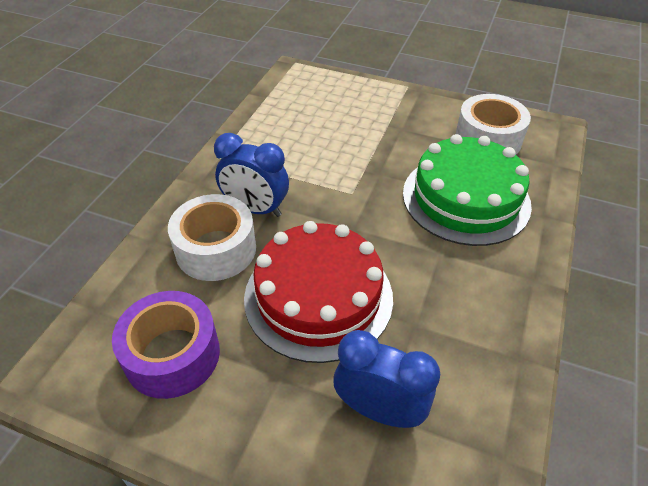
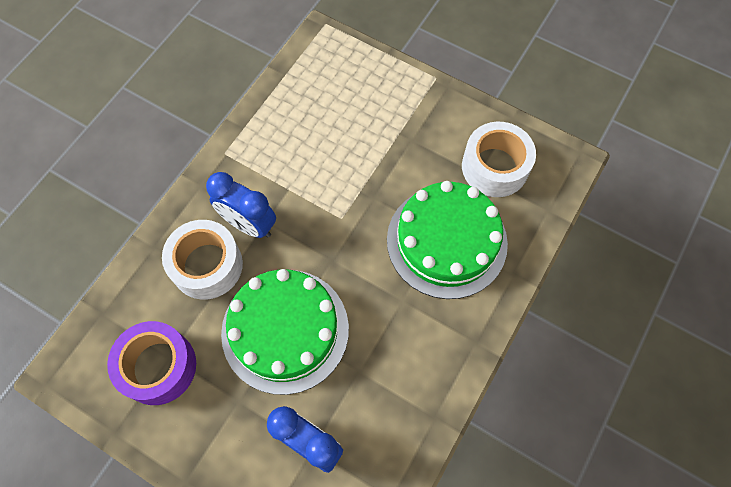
camera: 10 degrees right, 20 degrees up
red cake [244,221,393,363] -> green cake [221,269,349,395]

